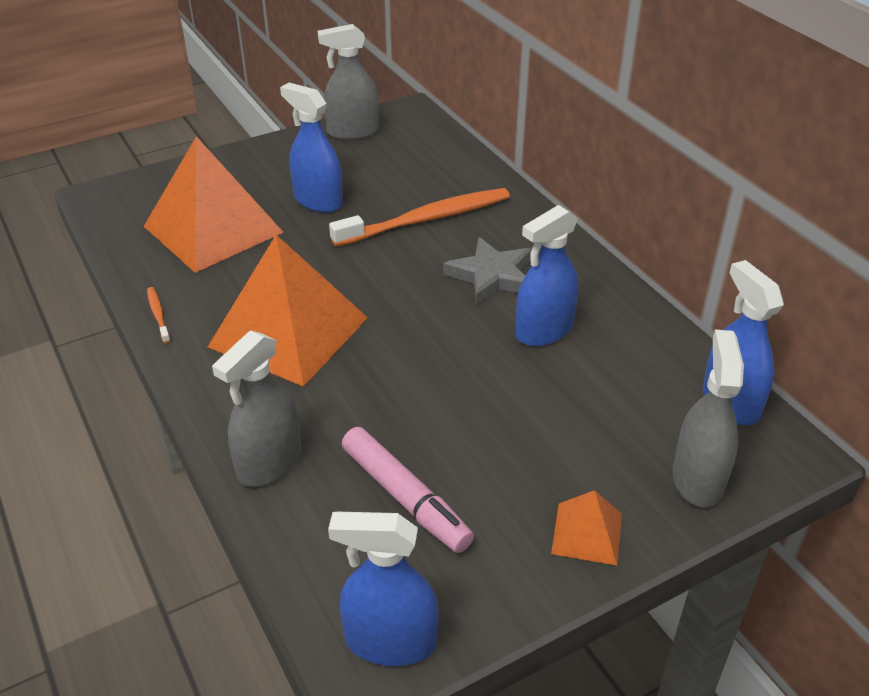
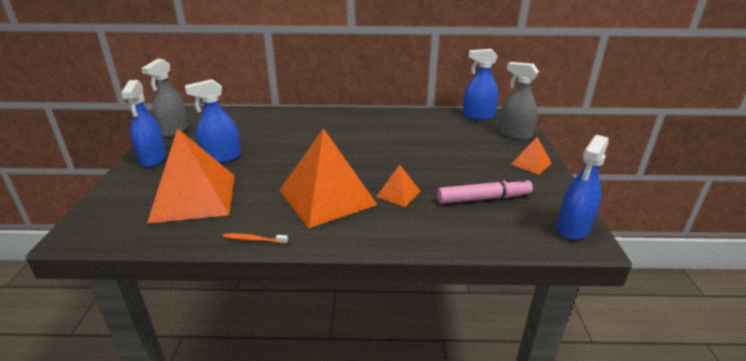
camera: 60 degrees left, 10 degrees down
grey spray bottle [212,330,301,487] -> none
orange toothbrush [329,188,510,247] -> none
grey star [443,237,532,305] -> none
blue spray bottle [515,205,579,346] -> blue spray bottle moved to [121,80,166,167]
none -> orange pyramid [376,165,421,207]

